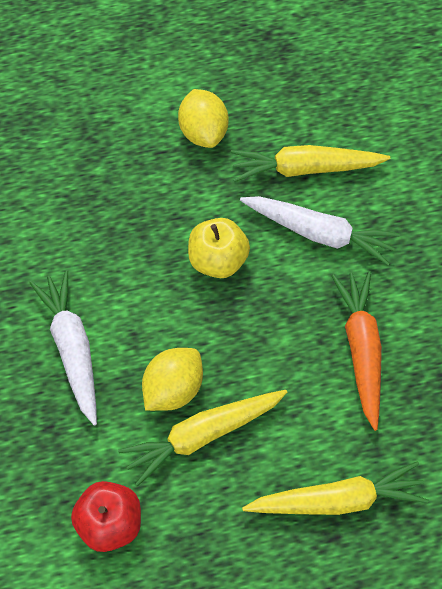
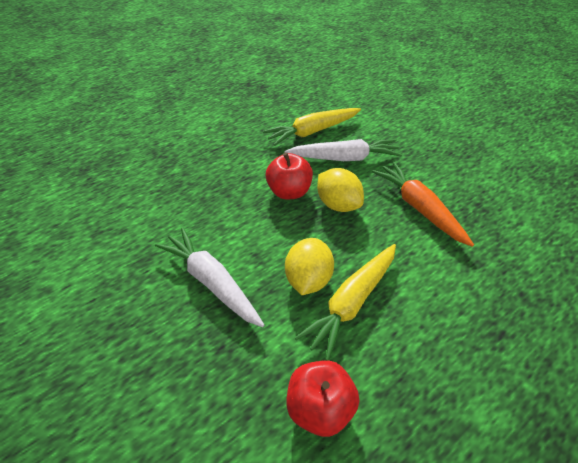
camera: 25 degrees left, 15 degrees down
yellow lemon [178,89,229,148] -> yellow lemon moved to [317,168,364,212]
yellow apple [188,218,250,278] -> red apple [266,152,313,199]
yellow carrot [242,461,428,515] -> none

